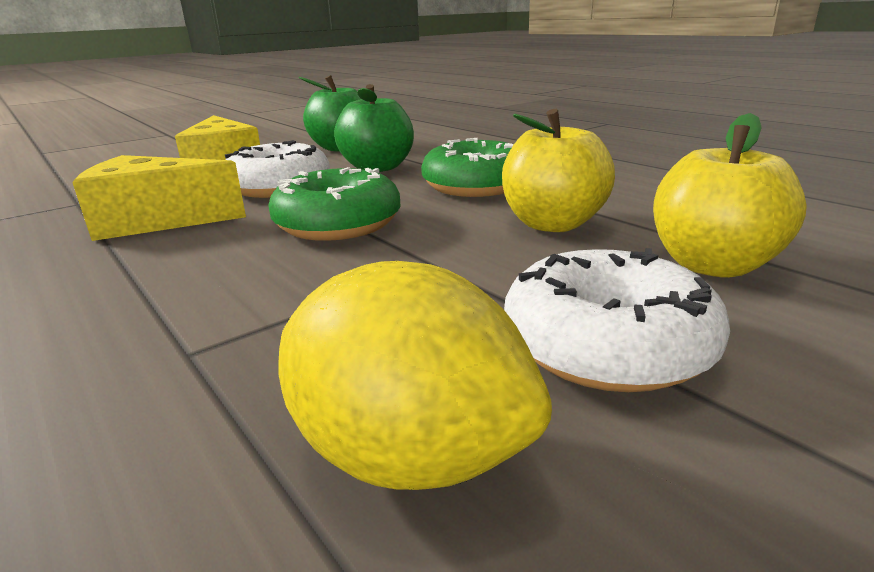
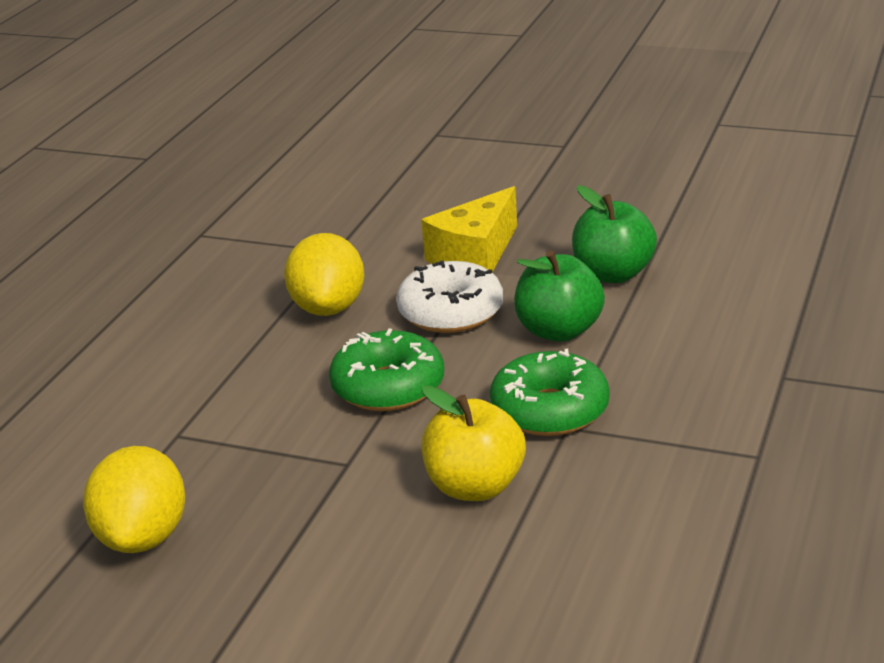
camera: 60 degrees right, 5 degrees up
yellow cheese [72,155,246,241] -> yellow lemon [284,233,364,316]
white donut [504,248,730,392] -> none
yellow apple [653,113,807,278] -> none

